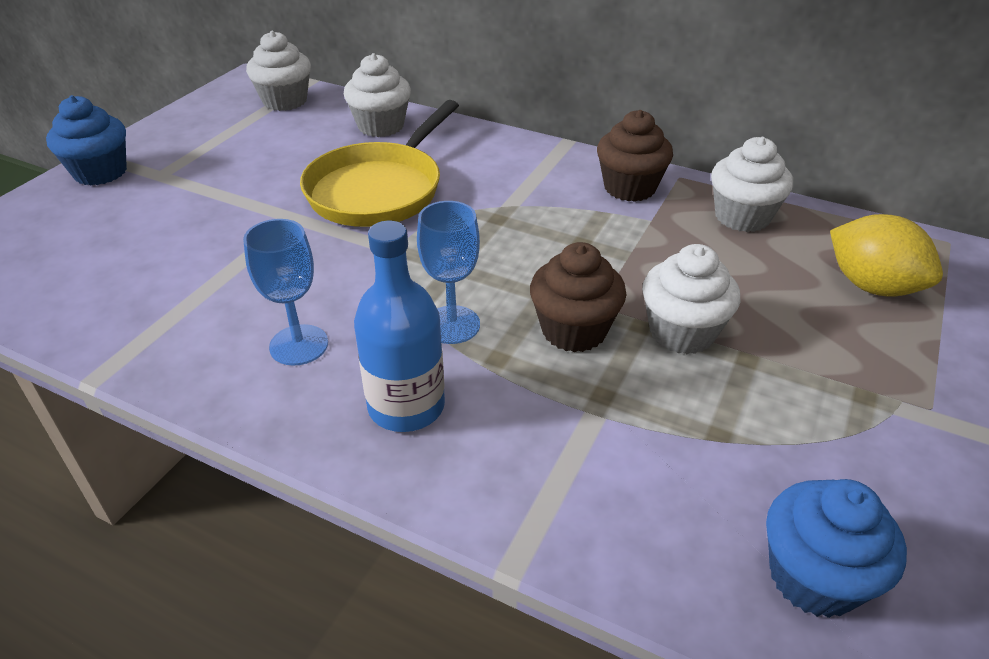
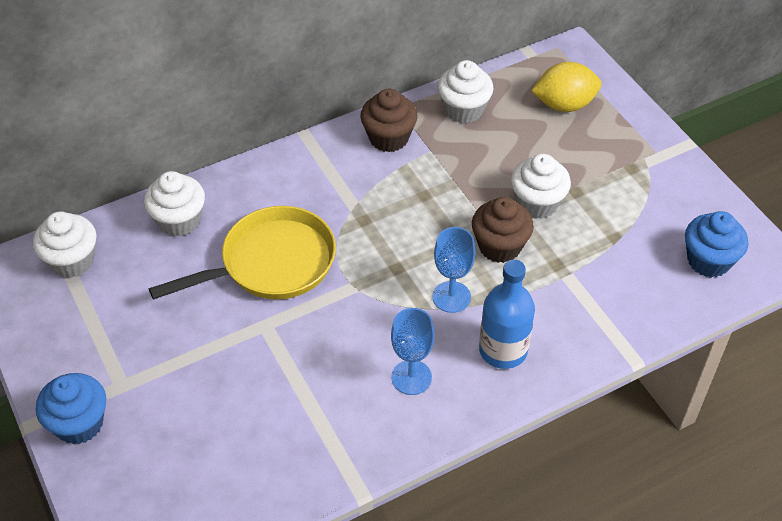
camera: 55 degrees left, 10 degrees up
yellow pan [300,100,459,227] -> yellow pan turned 90 degrees counterclockwise [149,206,336,300]

